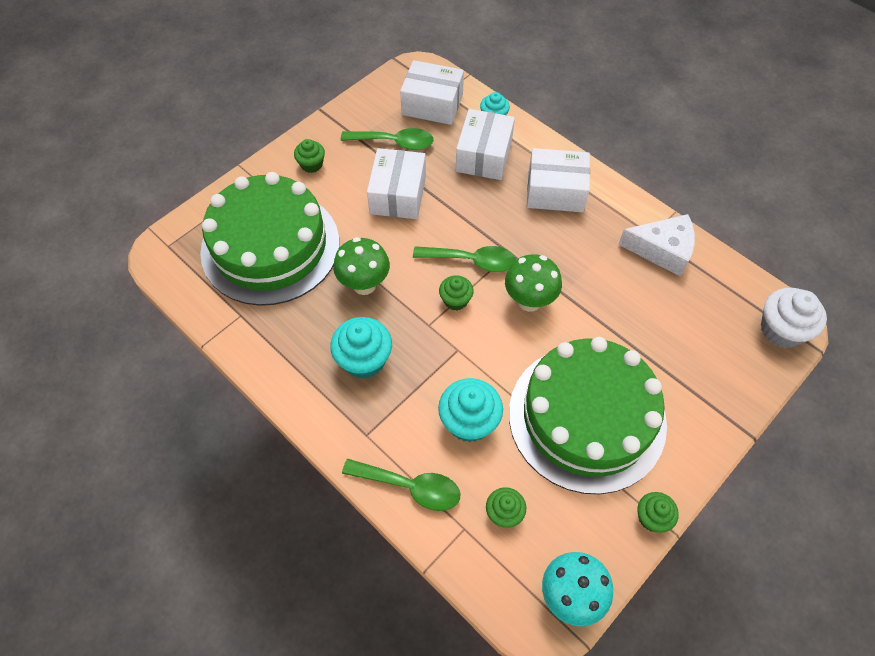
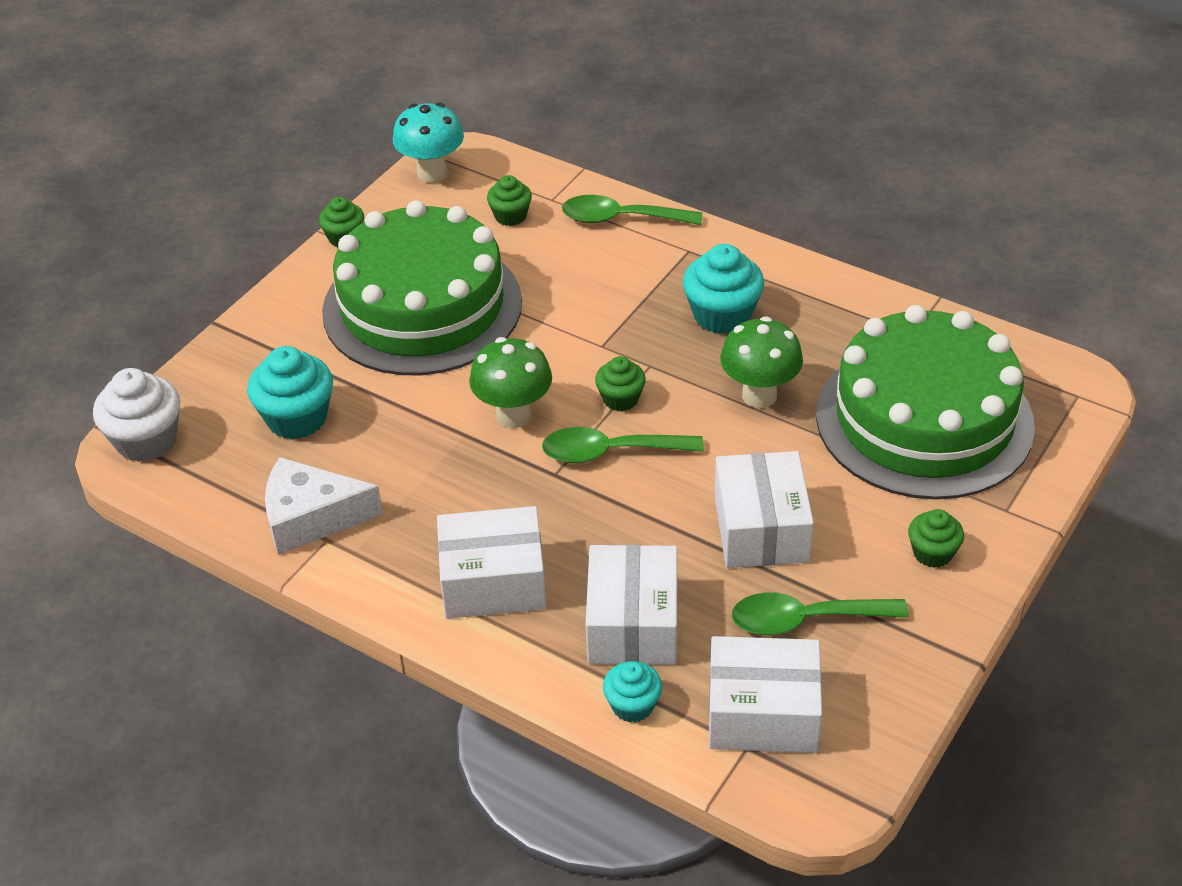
camera: 170 degrees right, 15 degrees down
turquoise cupcake [438,378,503,442] -> turquoise cupcake moved to [247,346,333,440]

